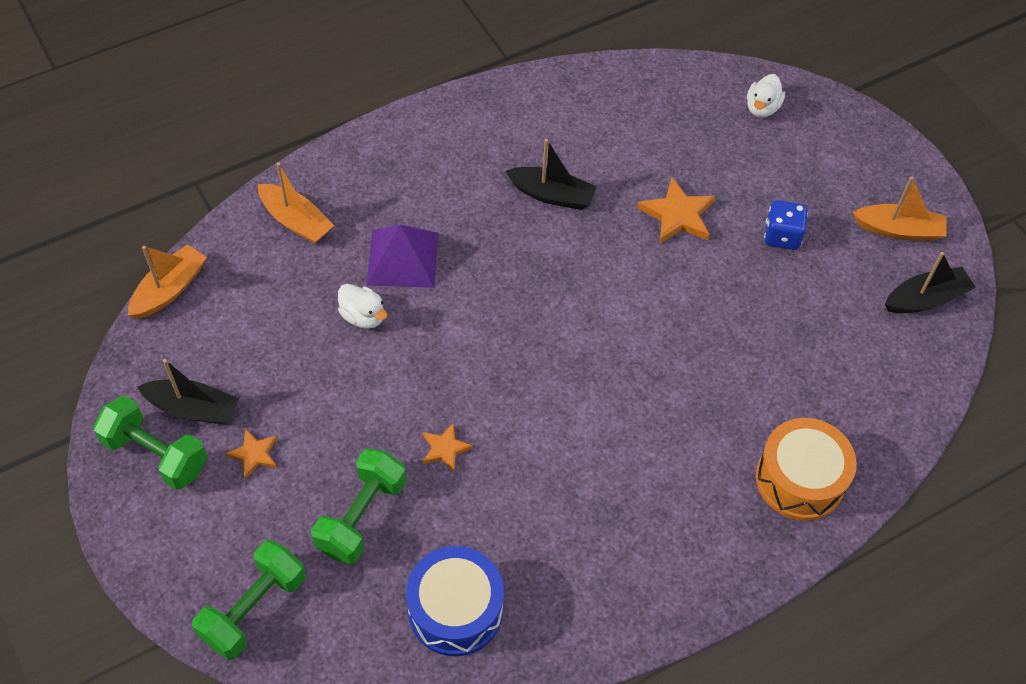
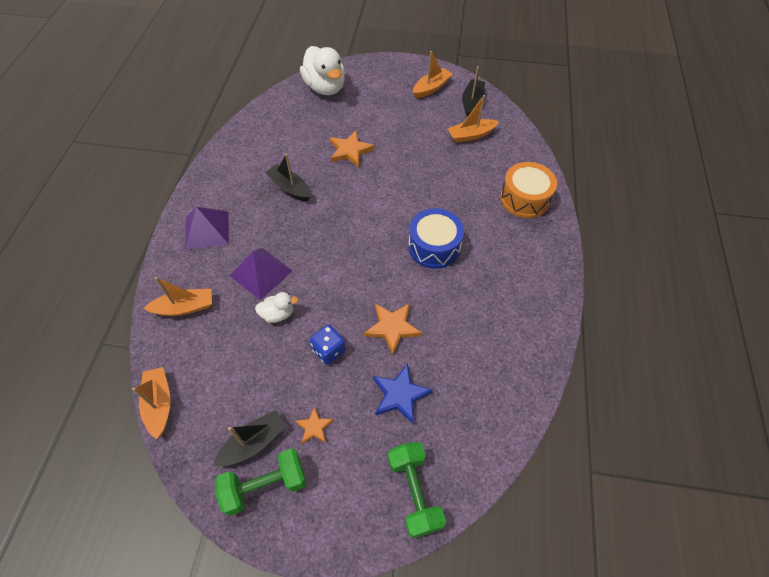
camera: 50 degrees left, 0 degrees up
green dumbbell [311,448,406,564] -> blue star [373,363,433,424]
blue drum [406,546,504,656] -> blue drum moved to [408,208,464,269]
orange star [423,423,473,472] -> orange star [364,303,422,355], size x1.67
black boat [505,139,597,210] -> black boat turned 105 degrees counterclockwise [265,154,310,201]
white duck [747,74,785,118] -> white duck [300,46,345,95], size x2.03
blue dice [764,200,808,250] -> blue dice moved to [310,325,346,365]
none -> purple pyramid [185,207,229,250]
none -> orange boat [447,95,499,143]

